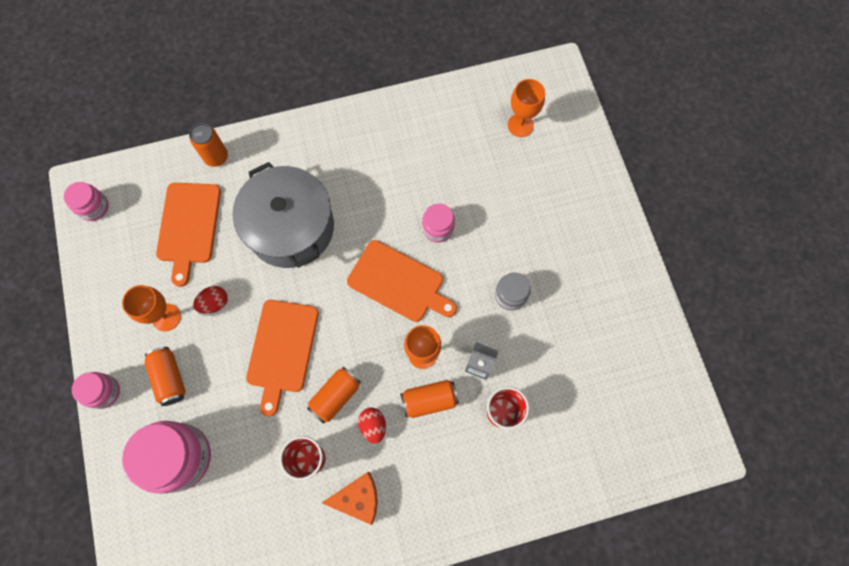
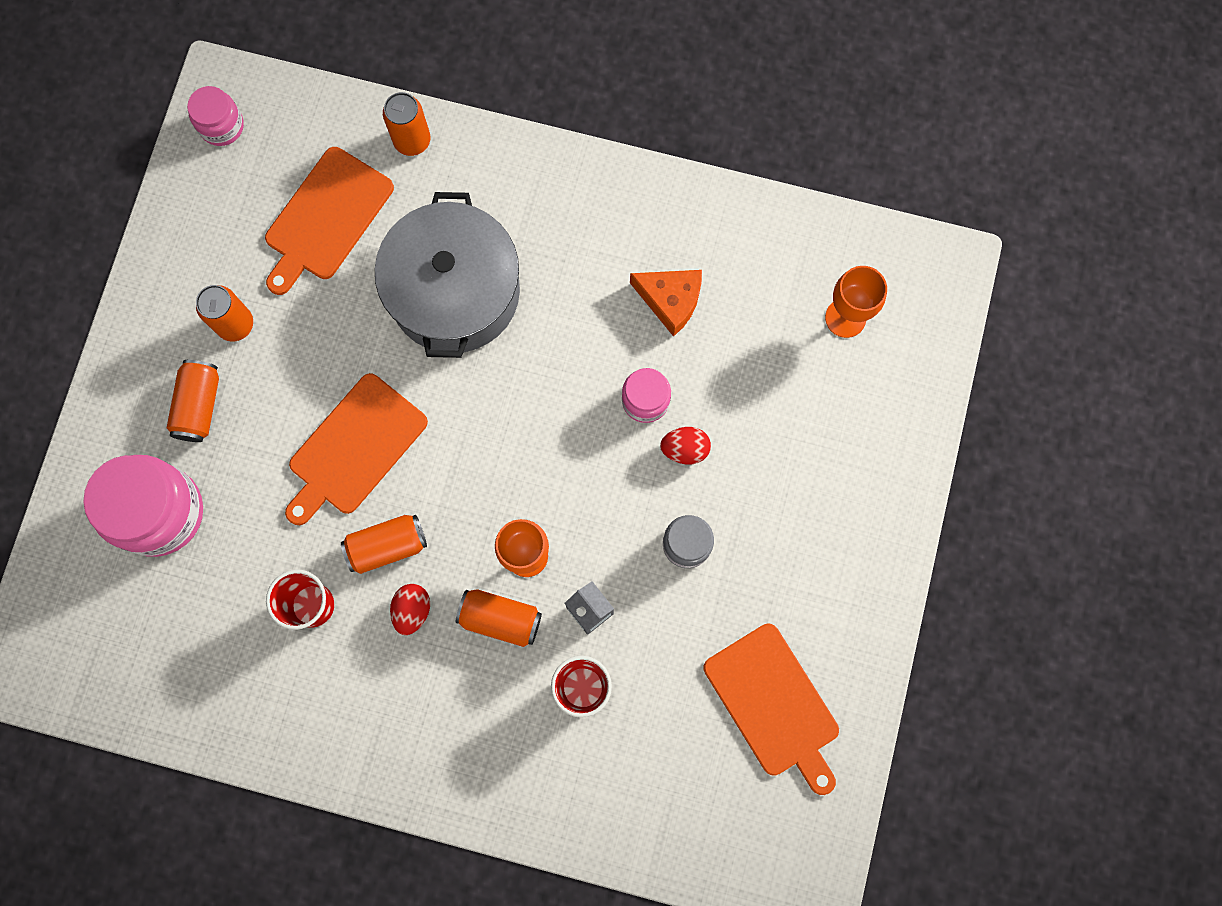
camera: 30 degrees right, 5 degrees up
pink jar [72,372,120,409] -> none
orange goblet [122,285,181,331] -> orange can [196,285,253,342]
red egg [193,286,228,314] -> red egg moved to [660,427,711,464]
orange cheese [322,472,378,525] -> orange cheese moved to [630,270,702,337]
orange cutting board [347,240,457,322] -> orange cutting board moved to [703,624,839,795]

